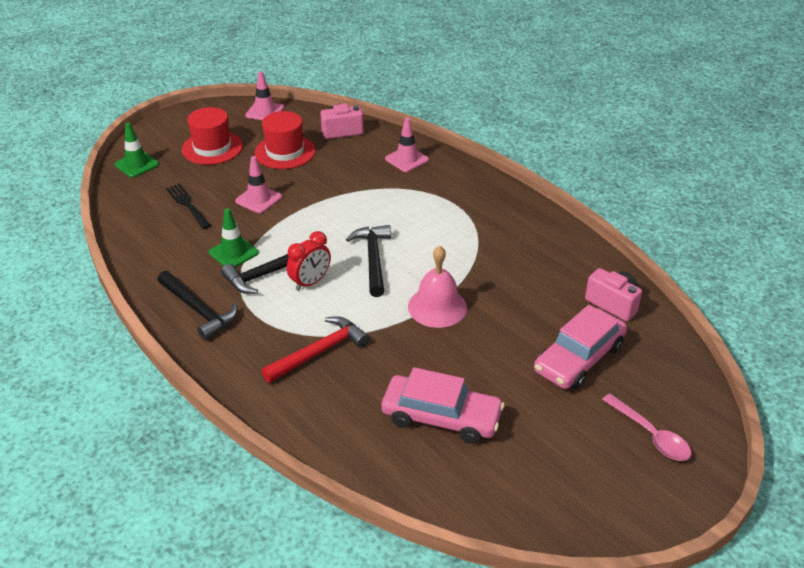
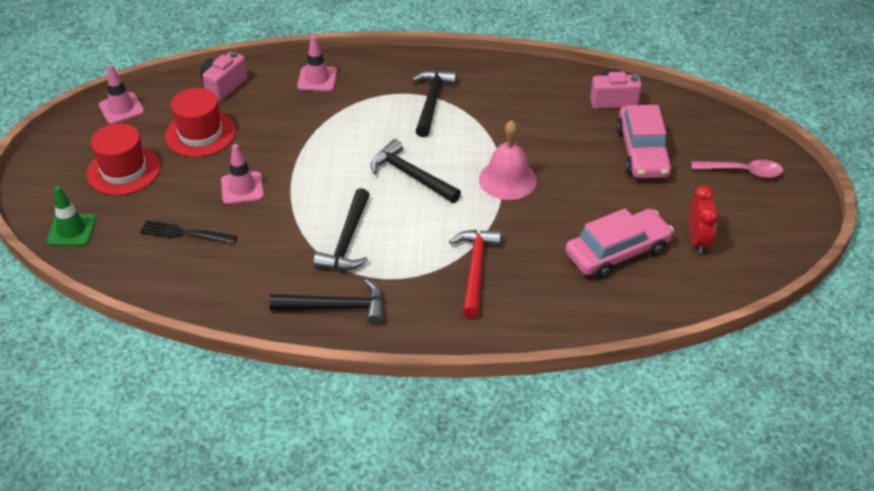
camera: 45 degrees left, 5 degrees up
green traffic cone [209,208,259,267] -> none
red clock [287,231,331,291] -> red clock moved to [689,186,719,254]
none -> black hammer [412,70,457,137]

